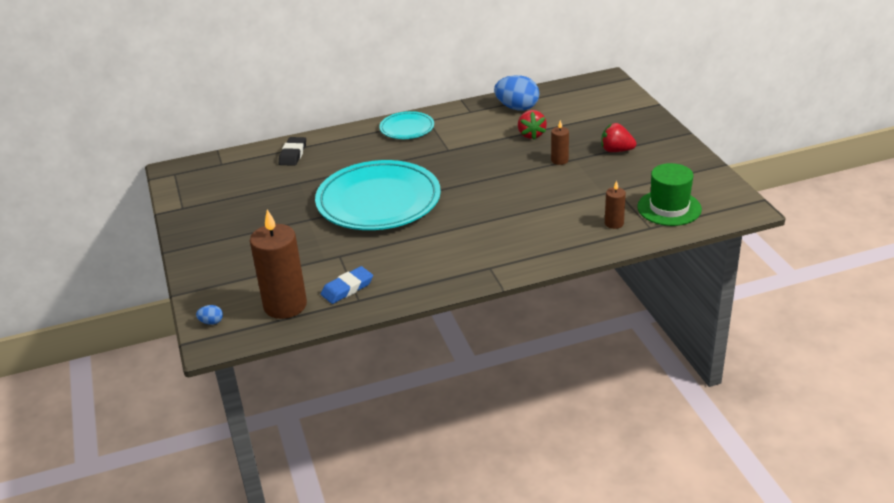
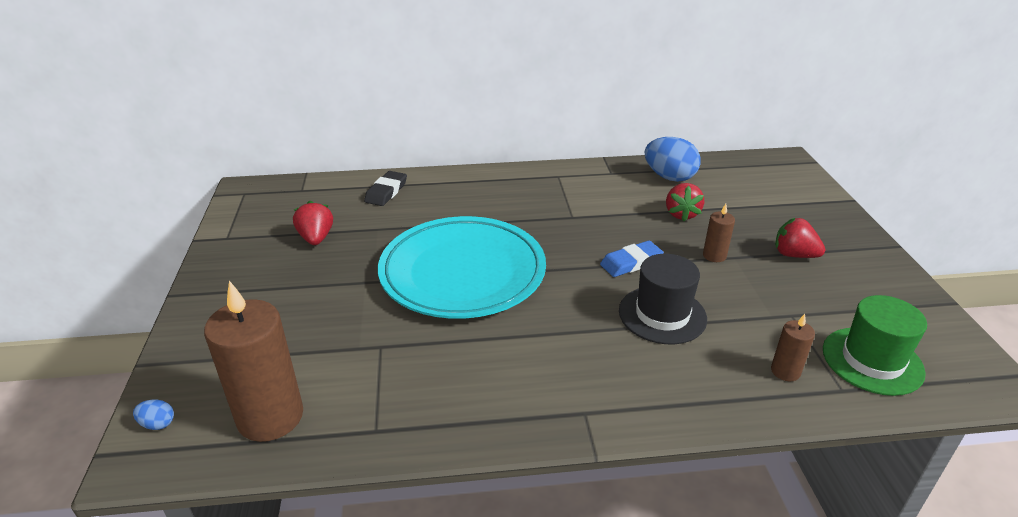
camera: 10 degrees right, 0 degrees up
blue eraser [321,266,373,304] -> blue eraser moved to [600,240,664,277]
turquoise plate [379,111,434,139] -> none
none -> red strawberry [293,201,333,245]
none -> black hat [619,254,707,344]

